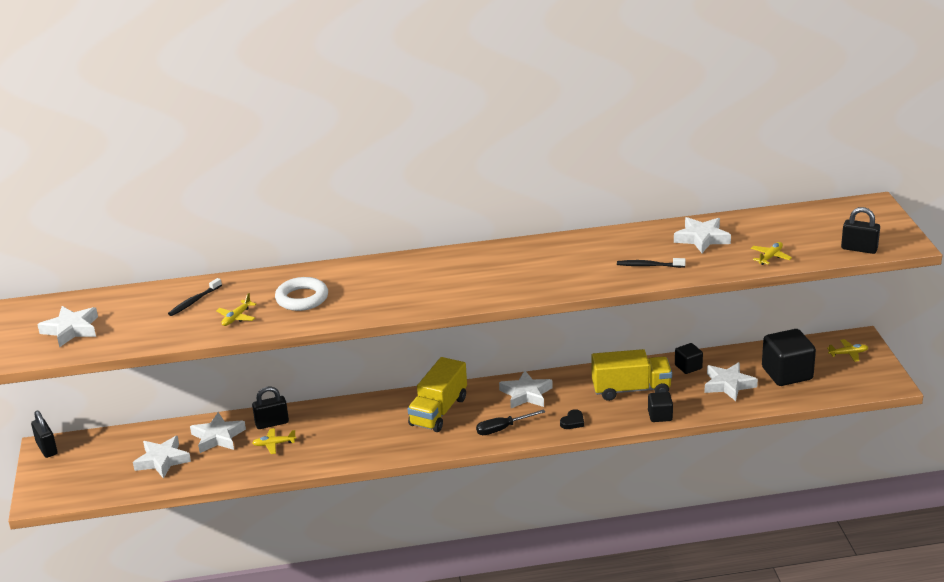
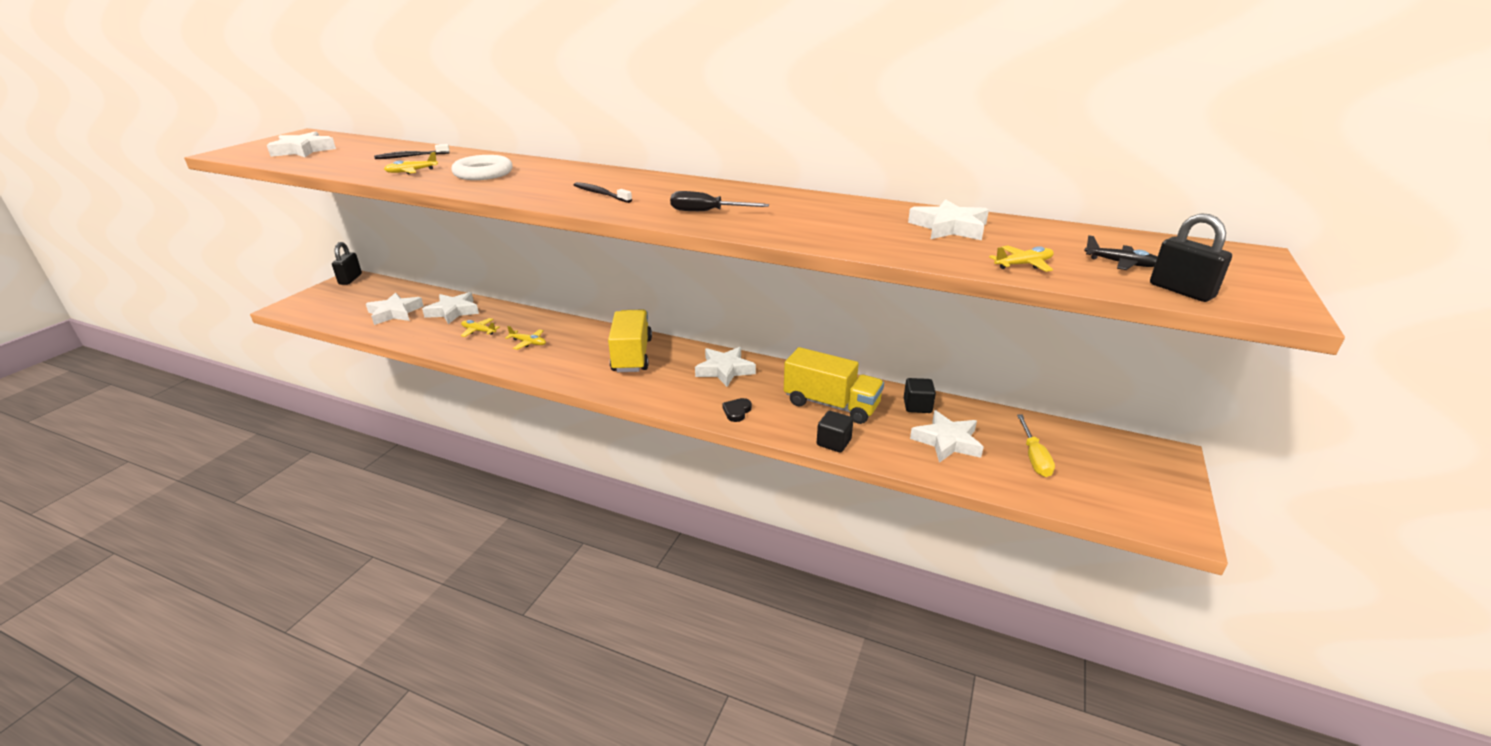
camera: 30 degrees right, 0 degrees up
black padlock [252,386,289,429] -> none
yellow truck [408,357,467,432] -> yellow truck turned 120 degrees clockwise [608,310,652,372]
black screwdriver [476,409,545,435] -> black screwdriver moved to [670,191,769,211]
black heart [560,409,584,429] -> black heart turned 135 degrees clockwise [723,398,752,422]
black toothbrush [617,258,686,268] -> black toothbrush moved to [574,182,632,203]
black cube [762,329,816,386] -> yellow screwdriver [1017,414,1055,477]
yellow plane [827,339,868,362] -> yellow plane moved to [505,326,546,350]
none -> black plane [1084,235,1157,270]

